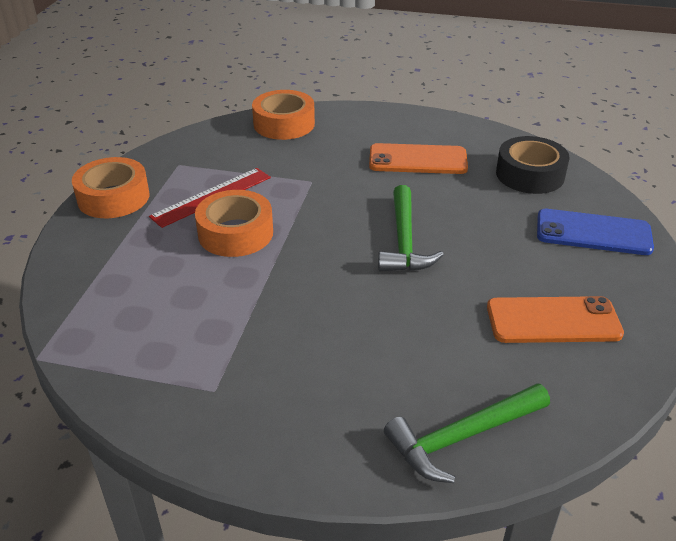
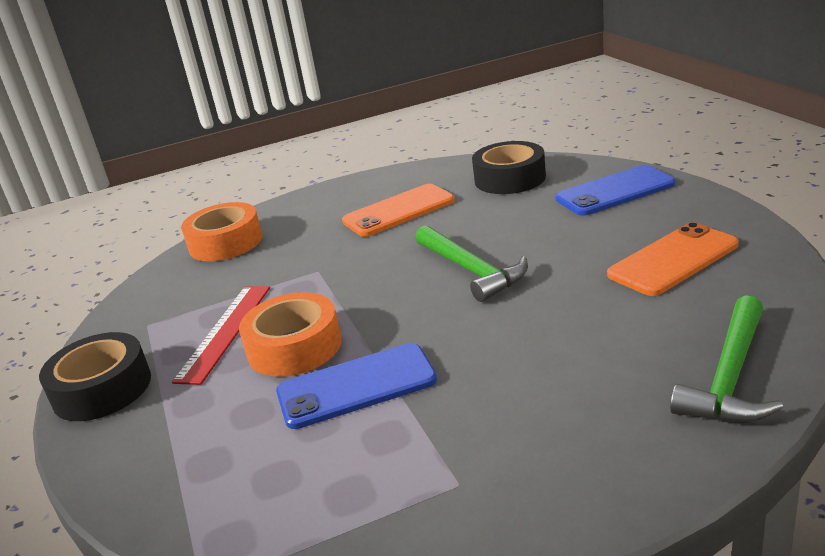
camera: 30 degrees left, 10 degrees down
orange tape [72,157,149,218] -> black tape [39,332,151,421]
none -> blue phone [276,343,437,429]

